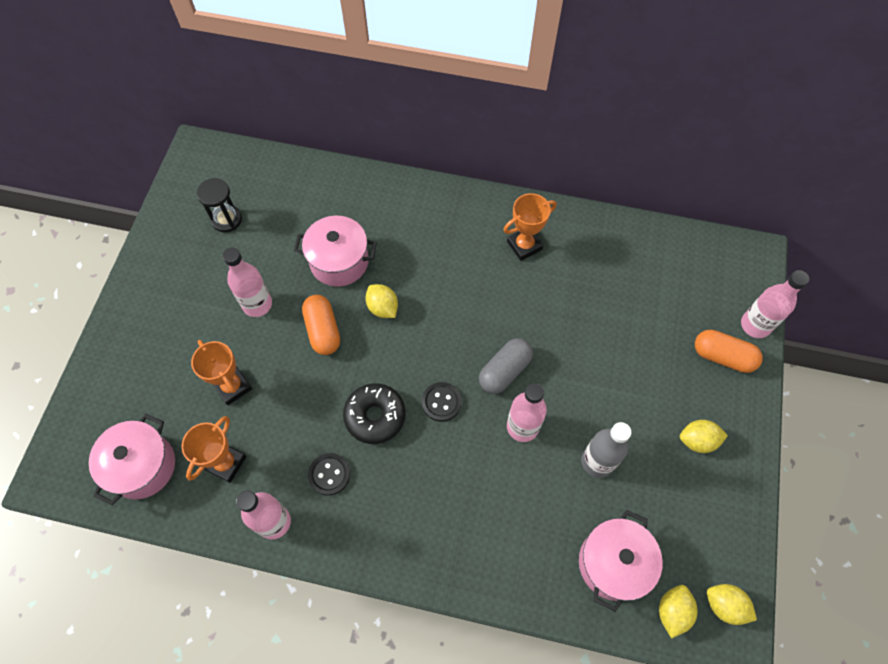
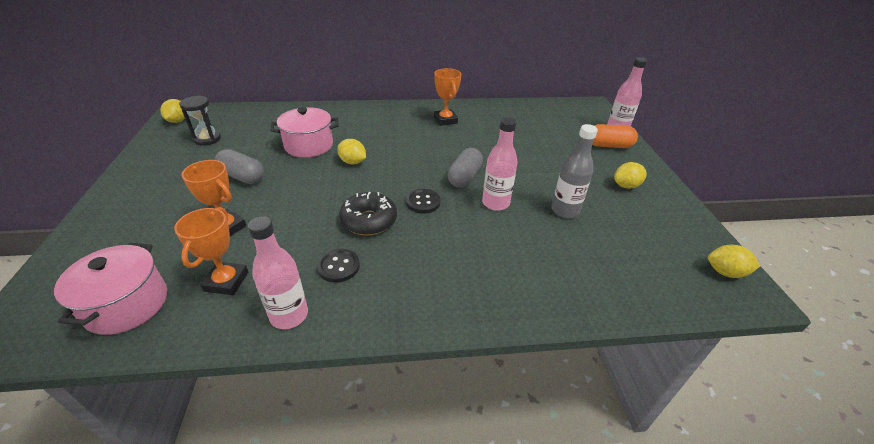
camera: 20 degrees left, 25 degrees down
pink bottle [223,247,272,317] -> grey capsule [215,149,264,184]
orange capsule [302,295,340,355] -> none
orange trophy [503,193,556,261] -> orange trophy turned 60 degrees counterclockwise [434,68,461,126]
pink pot [579,510,663,612] -> none
yellow lemon [659,585,698,638] -> yellow lemon moved to [160,99,185,123]

